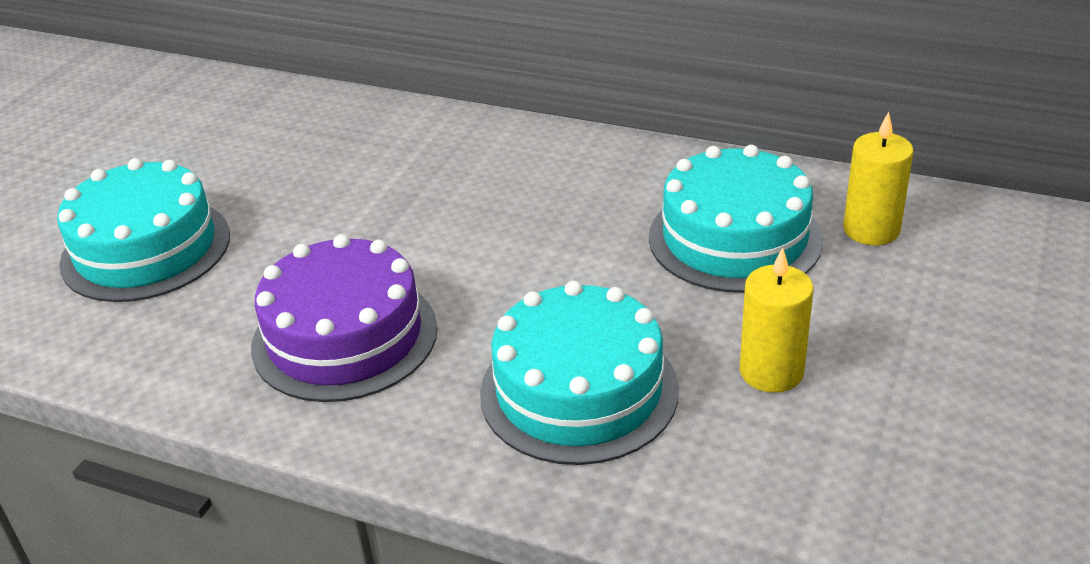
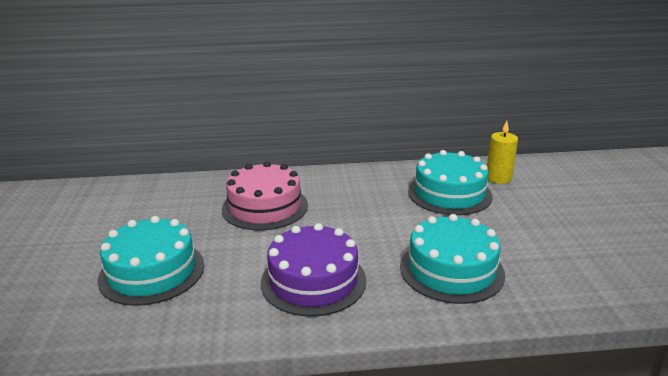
camera: 30 degrees left, 10 degrees down
yellow candle [740,247,813,393] -> none
none -> pink cake [222,161,308,230]

